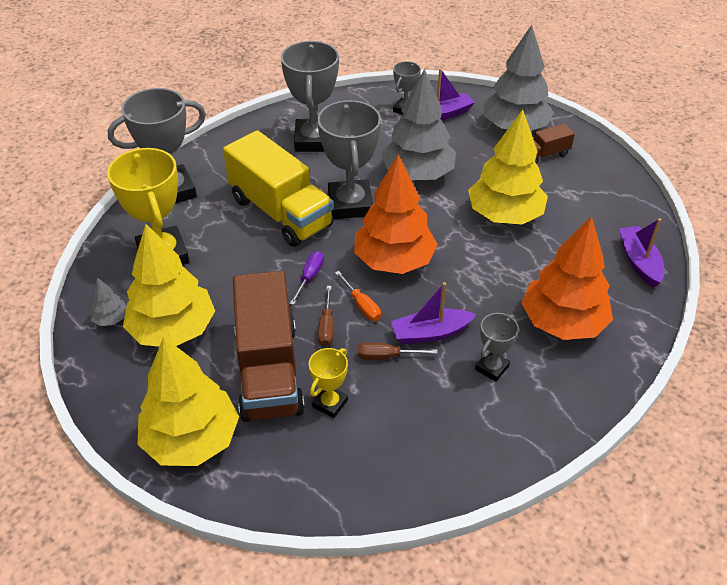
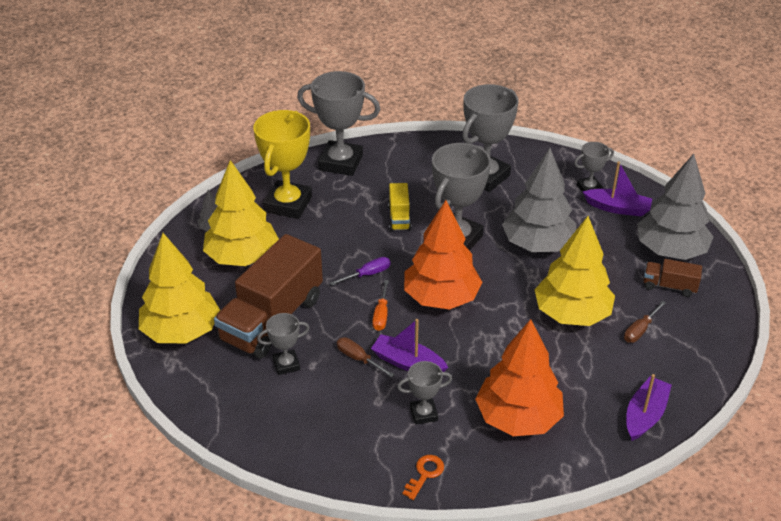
camera: 40 degrees right, 5 degrees down
yellow truck [223,130,334,247] -> yellow truck [388,183,412,231], size x0.46
yellow trophy [309,348,348,418] -> grey trophy [257,313,310,375]
brown screwdriver [318,286,334,346] -> brown screwdriver moved to [624,301,666,343]
none -> orange key [403,455,444,500]

